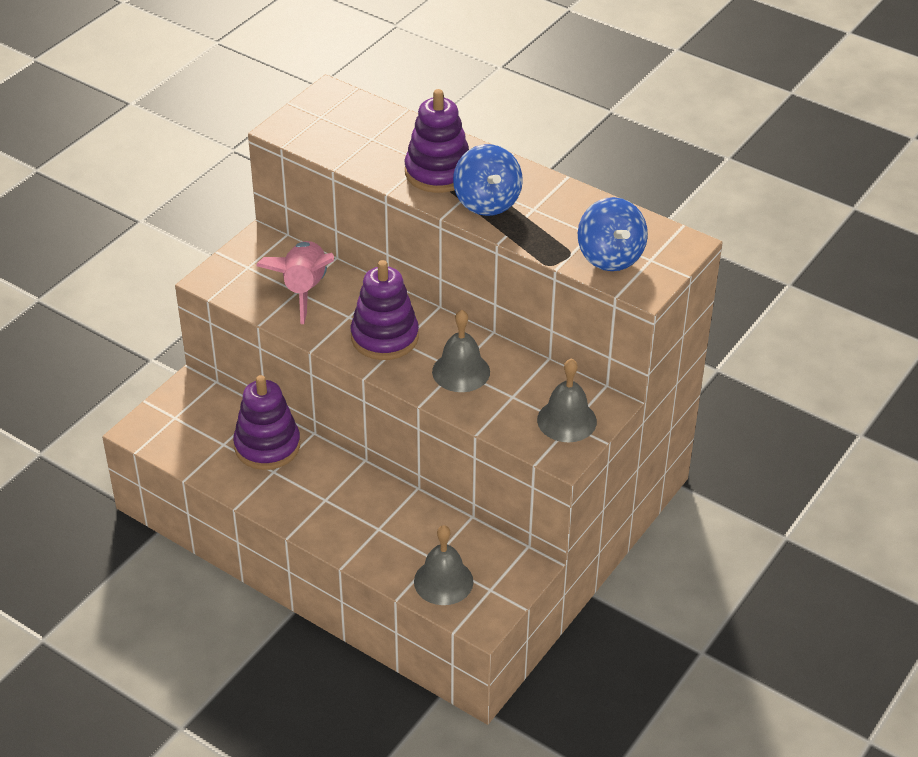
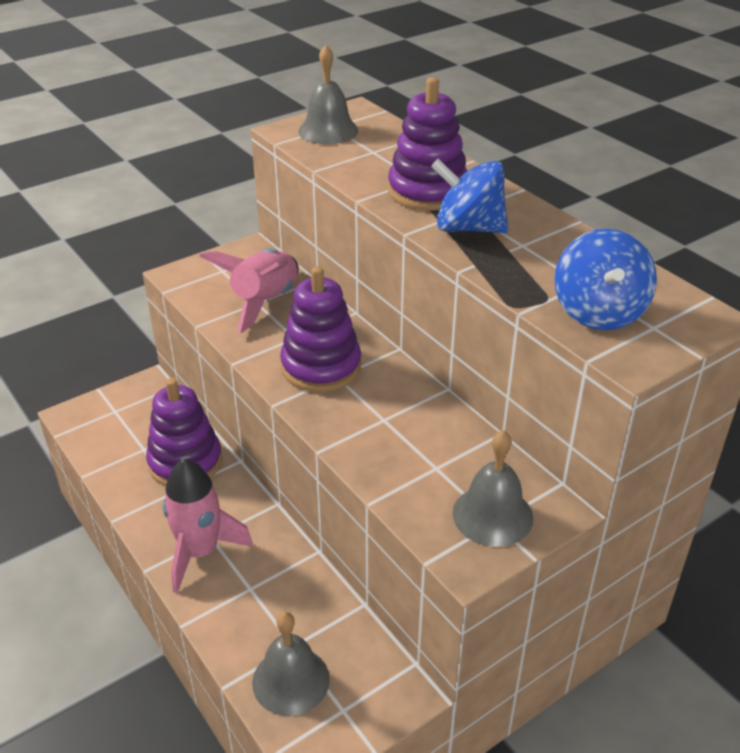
camera: 20 degrees right, 5 degrees down
grey bell [432,310,490,392] -> grey bell moved to [298,45,358,144]
blue spinning top [453,144,523,216] -> blue spinning top turned 105 degrees clockwise [431,159,508,233]
none -> pink rocket [163,459,253,593]

